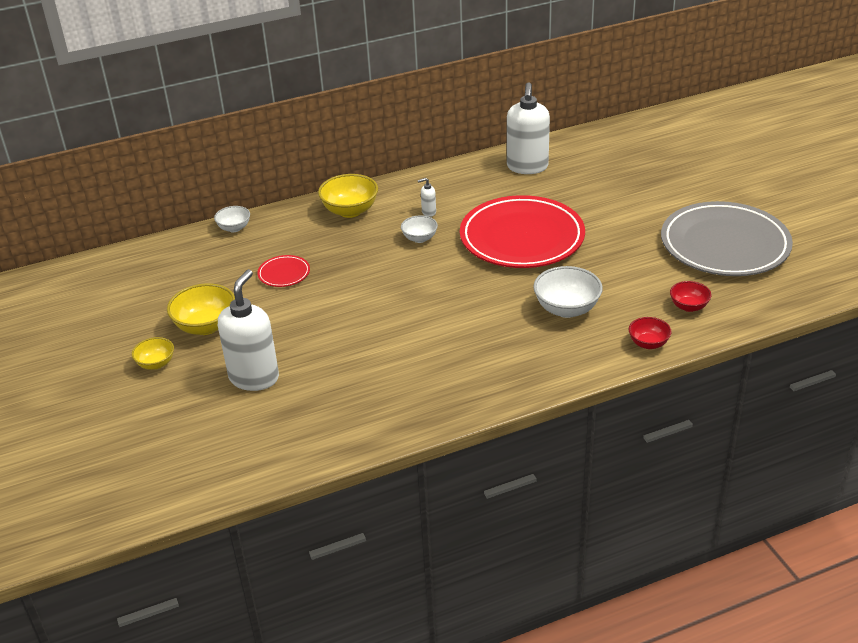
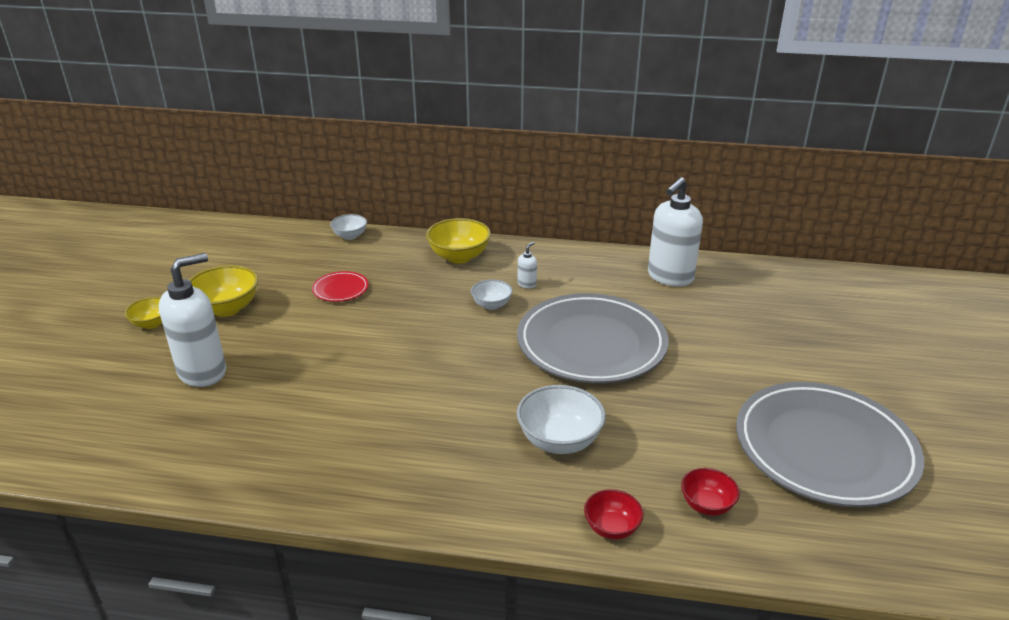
camera: 30 degrees right, 5 degrees down
white soap dispenser [418,178,436,217] -> white soap dispenser turned 105 degrees clockwise [518,242,537,288]
red plate [460,195,585,268] -> grey plate [517,293,668,383]

